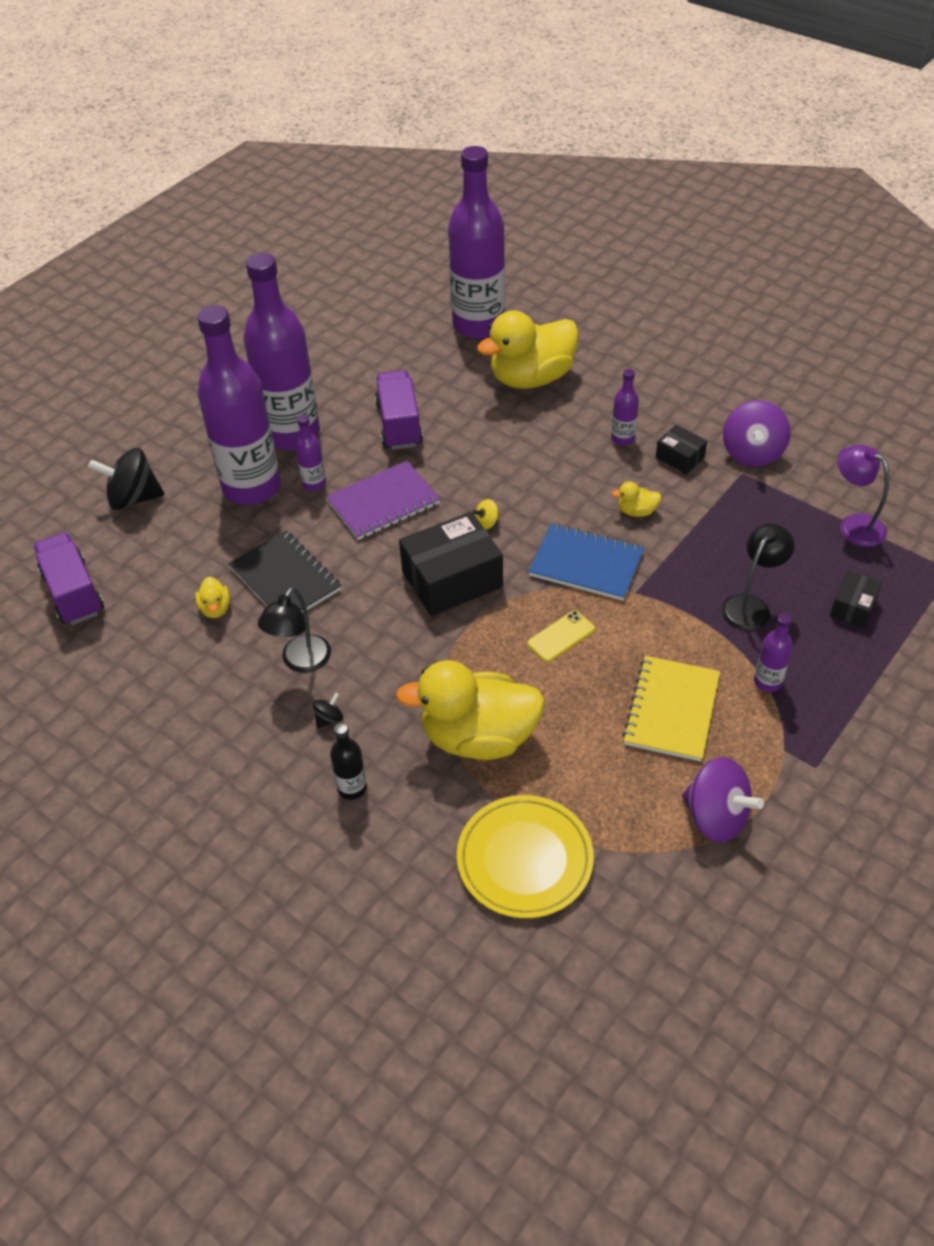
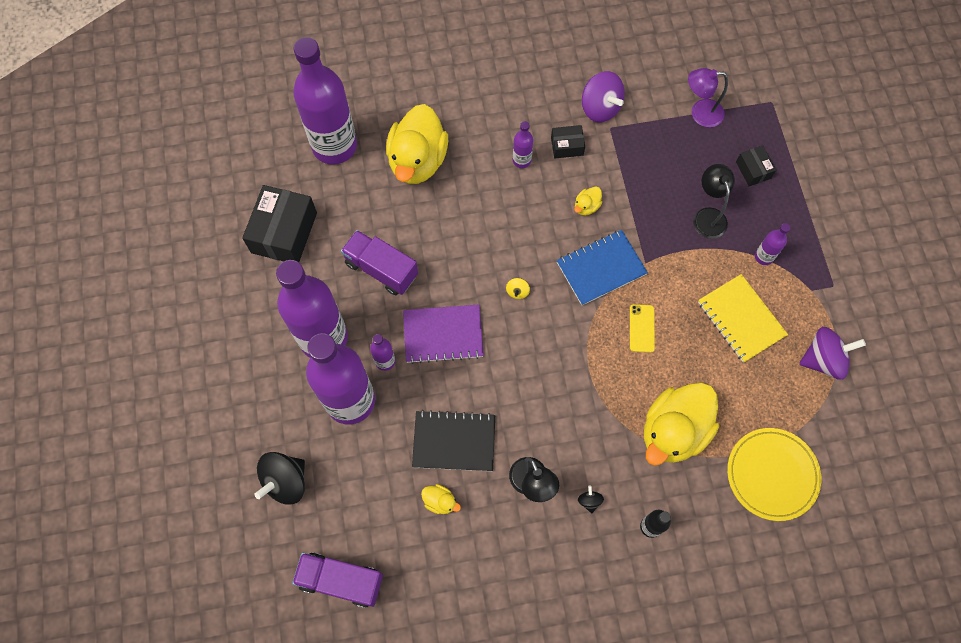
camera: 50 degrees left, 20 degrees up
purple notebook [326,461,440,540] -> purple notebook turned 75 degrees clockwise [403,304,484,364]
black box [399,512,503,616] -> black box moved to [242,185,317,262]

